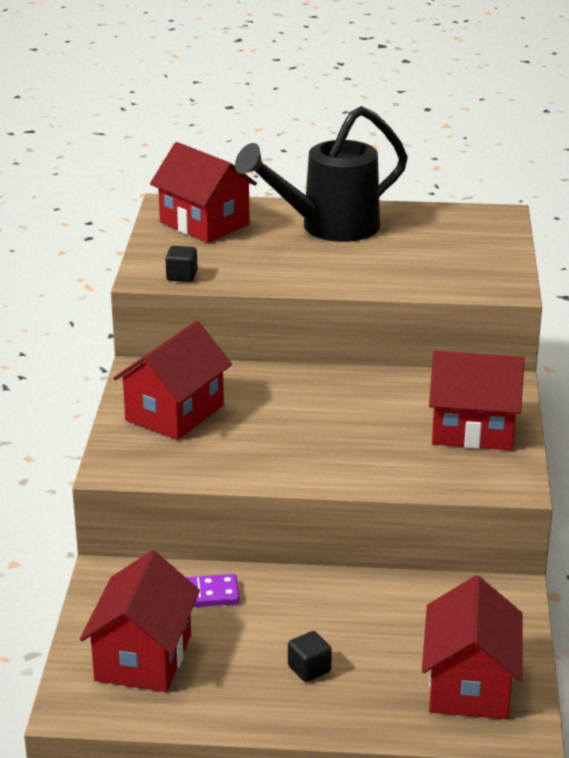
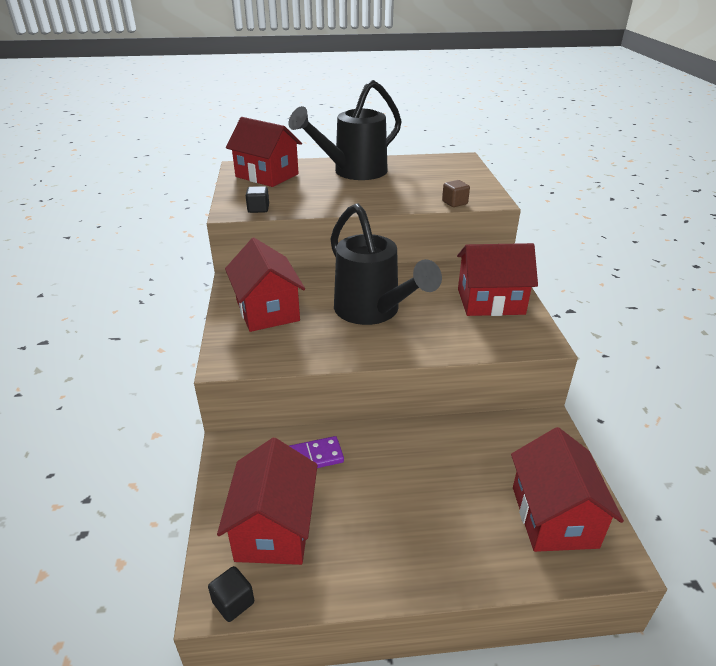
camera: 10 degrees left, 5 degrees up
red house [113,321,232,440] -> red house turned 45 degrees counterclockwise [225,238,305,332]
black cube [288,631,332,682] -> black cube moved to [208,566,254,622]
none -> black watering can [330,203,442,325]
none -> brown cube [442,180,470,207]

